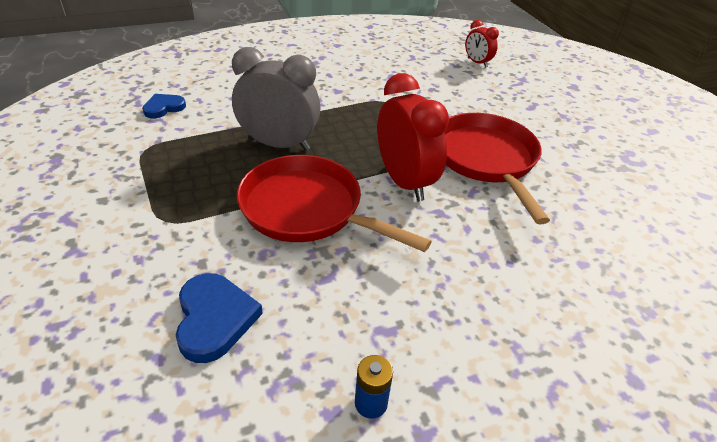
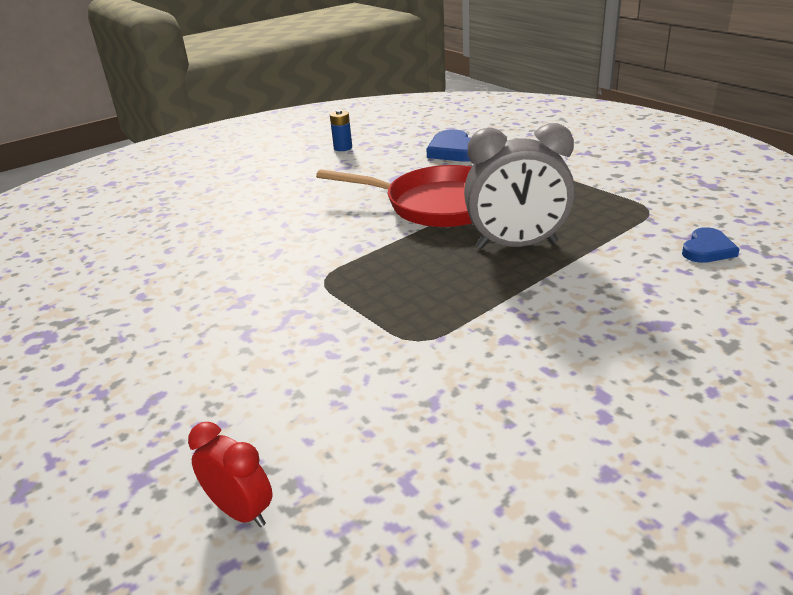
camera: 170 degrees right, 10 degrees down
red clock [377,73,449,201] -> none
red pan [444,113,550,224] -> none

